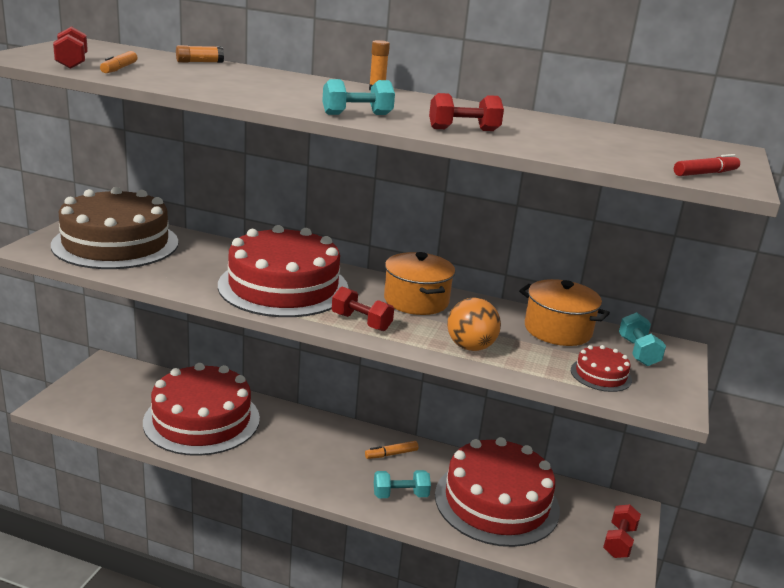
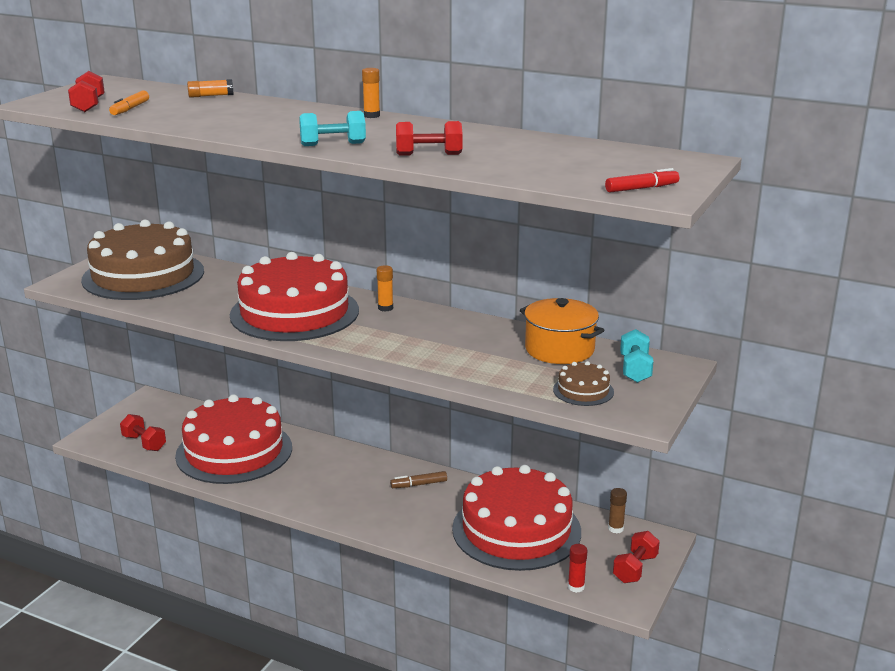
camera: 10 degrees right, 0 degrees up
red dumbbell [332,286,394,331] -> red dumbbell moved to [120,414,166,451]
orange marker [365,441,418,459] -> brown marker [390,471,447,488]
turquoise dumbbell [374,470,431,498] -> none
orange pot [384,252,455,315] -> none
orange ball [447,298,501,351] -> none
red cake [571,345,632,392] -> brown cake [553,361,614,406]
none -> orange glue stick [377,265,393,312]
none -> red glue stick [568,544,588,593]
none -> brown glue stick [608,488,627,533]

